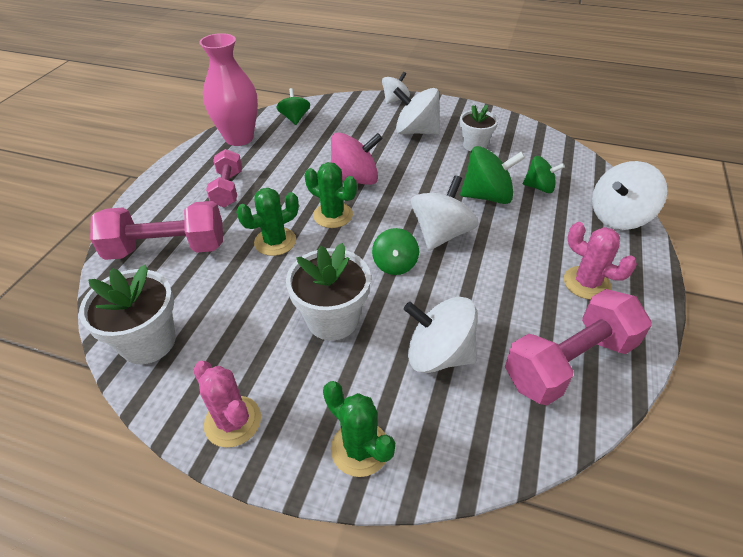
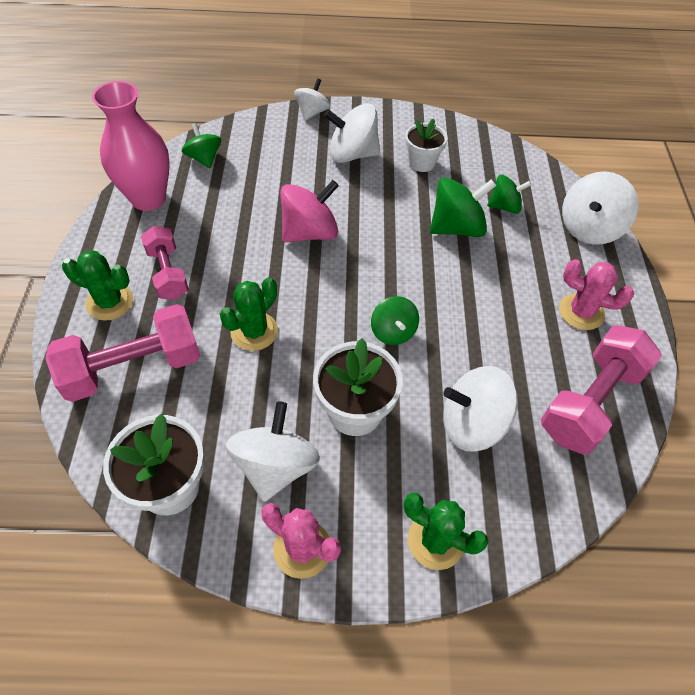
camera: 20 degrees left, 10 degrees up
green cactus [305,162,357,228] -> green cactus moved to [62,250,133,321]
white spinning top [411,175,478,250] -> white spinning top moved to [226,401,320,502]

